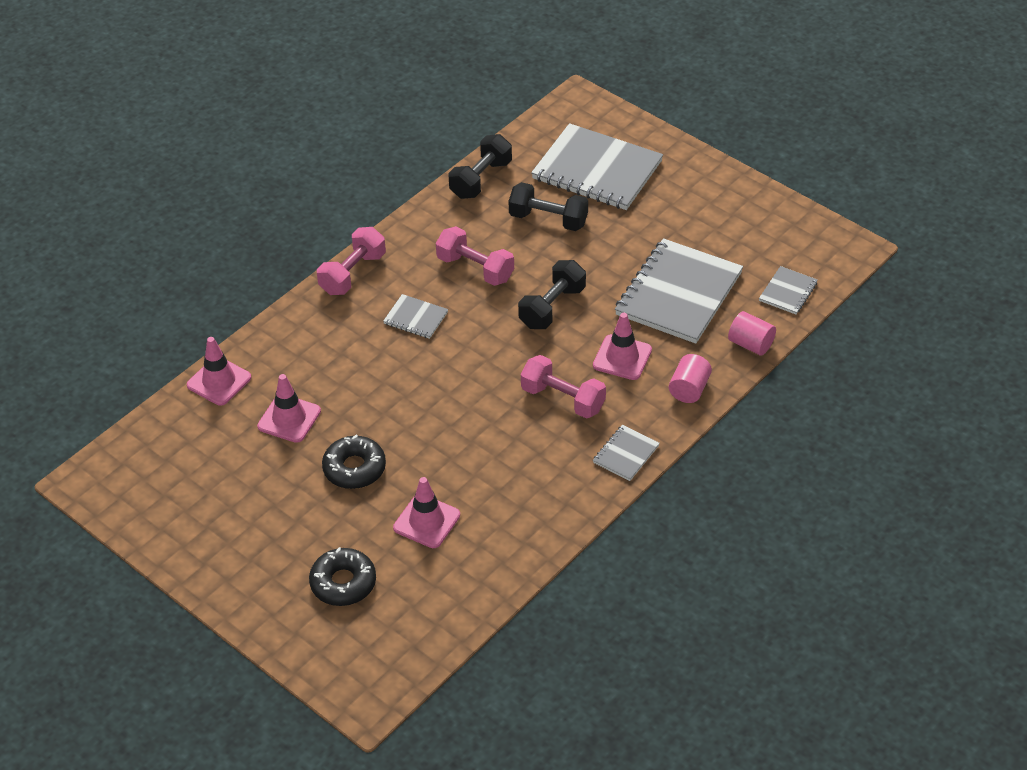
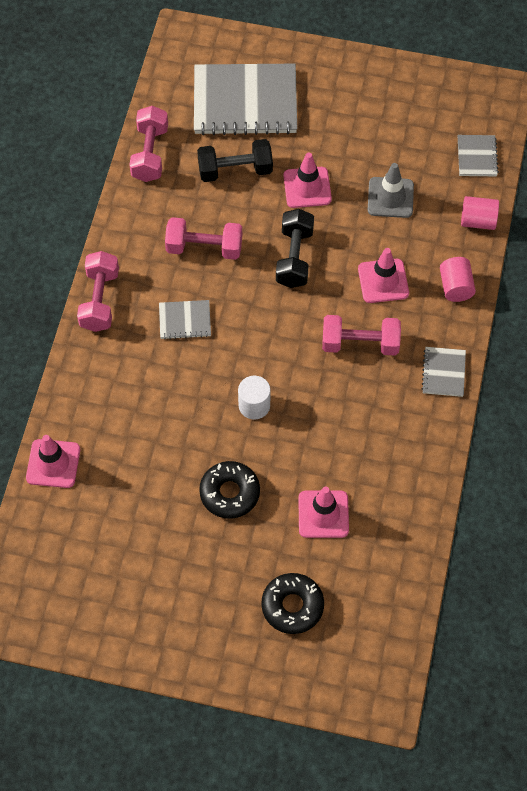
camera: 30 degrees left, 15 degrees up
pink traffic cone [257,374,321,443] -> pink traffic cone moved to [283,153,332,208]
black dumbbell [448,134,512,199] -> pink dumbbell [130,106,168,182]
grey notebook [615,238,743,344] -> grey traffic cone [368,163,414,218]
none -> white cylinder [238,376,270,419]

